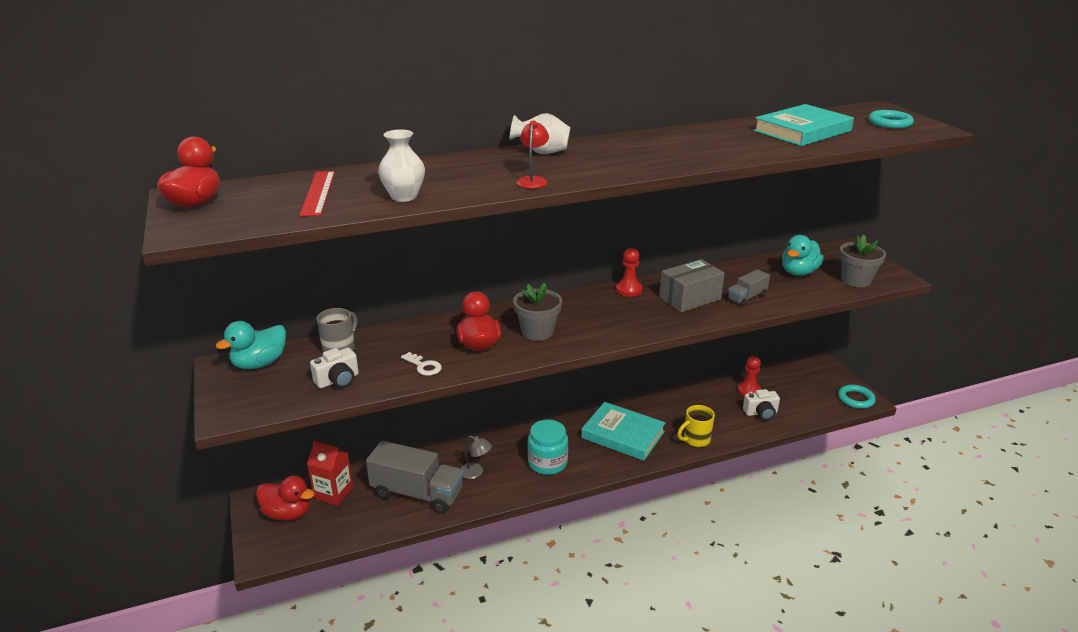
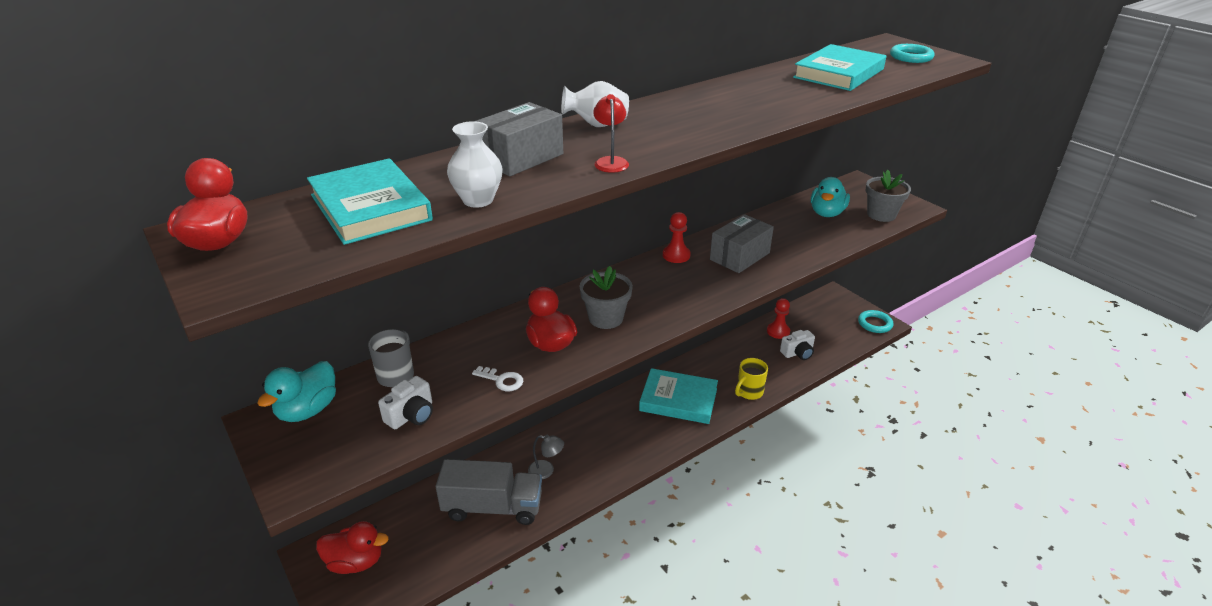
camera: 15 degrees left, 5 degrees up
red ruler [299,171,335,216] -> turquoise book [307,158,433,245]
red carton [307,441,353,506] -> none
turquoise jar [528,420,568,475] -> none
grey truck [728,269,770,306] -> none
none -> grey box [475,102,563,176]

